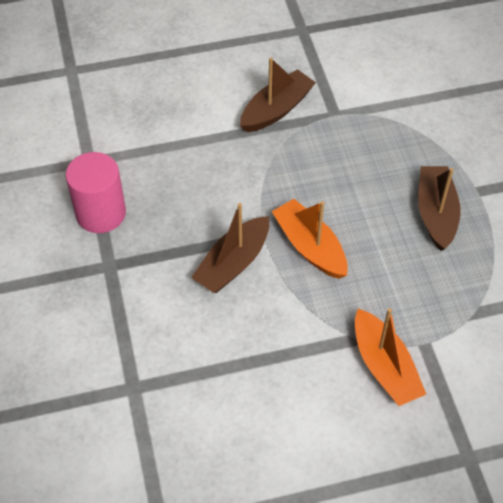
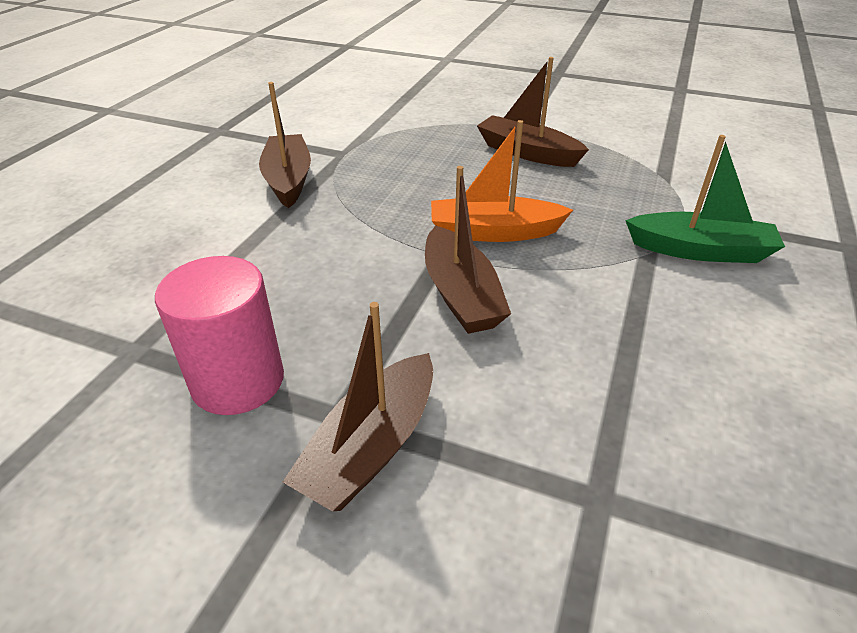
camera: 55 degrees left, 15 degrees down
orange boat [355,308,426,406] -> green boat [625,135,785,263]
none -> brown boat [283,302,433,511]

